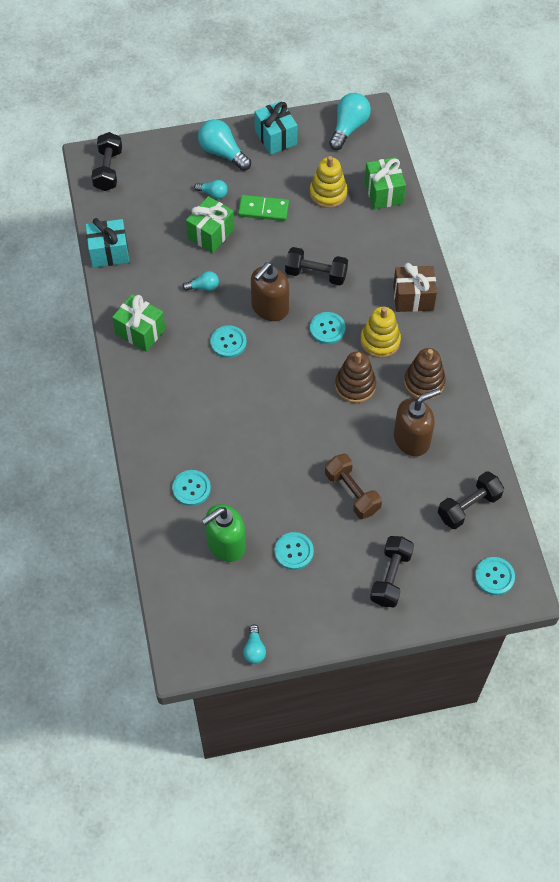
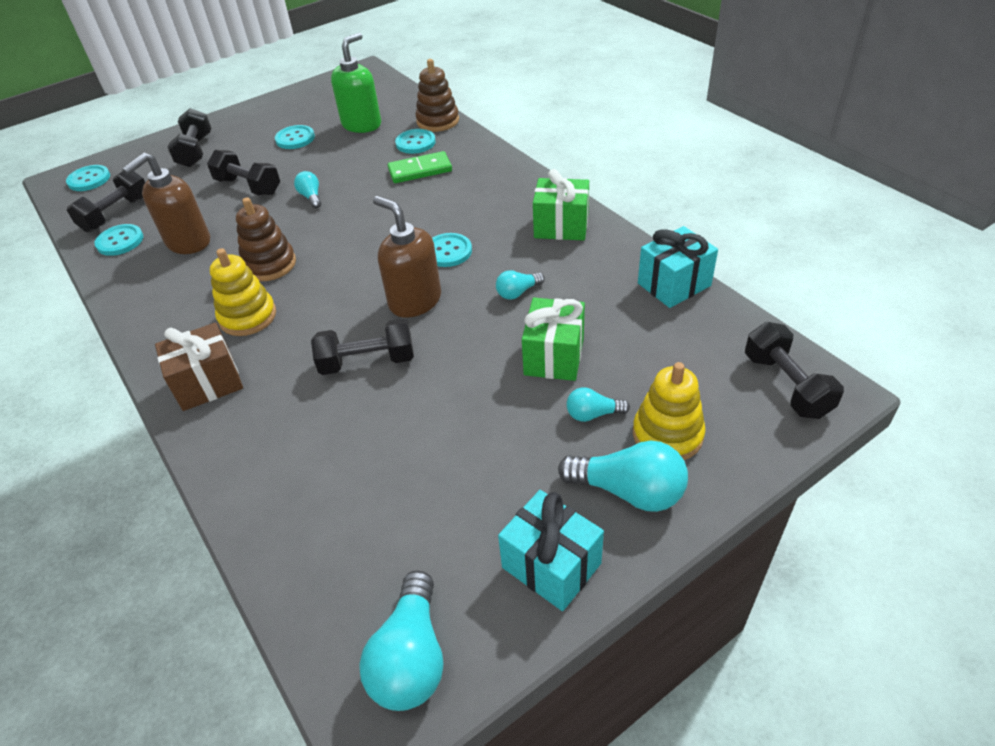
camera: 160 degrees right, 15 degrees down
green domino [238,195,289,221] -> green domino moved to [388,151,452,183]
turquoise light bulb [243,624,266,664] -> turquoise light bulb moved to [294,171,321,208]
brown soap dispenser [251,262,289,321] -> brown soap dispenser turned 60 degrees counterclockwise [373,196,441,318]
yellow stacking toy [310,156,347,208] -> yellow stacking toy moved to [633,362,706,460]
turquoise button [310,312,346,344] -> turquoise button moved to [95,224,143,256]
brown dumbbell [325,454,382,519] -> black dumbbell [207,150,280,196]
green gift [365,157,406,209] -> none
brown stacking toy [404,348,446,400] -> brown stacking toy moved to [415,59,459,132]

